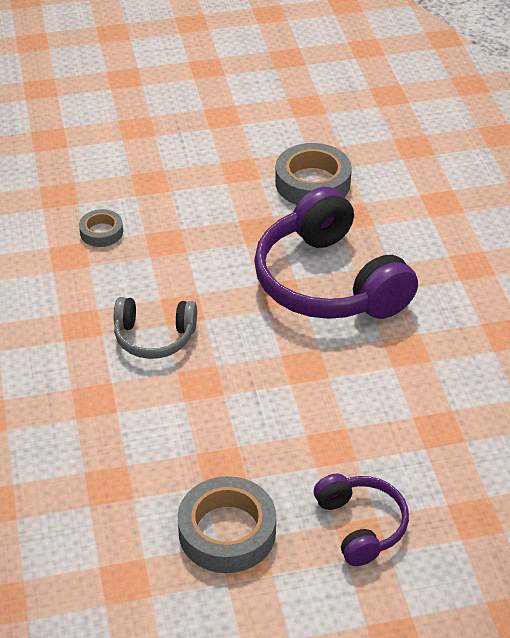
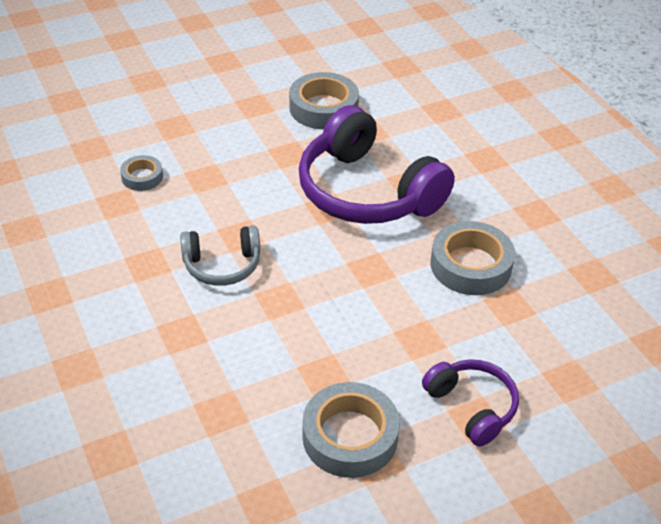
camera: 15 degrees left, 0 degrees up
none -> grey tape [430,221,515,295]

